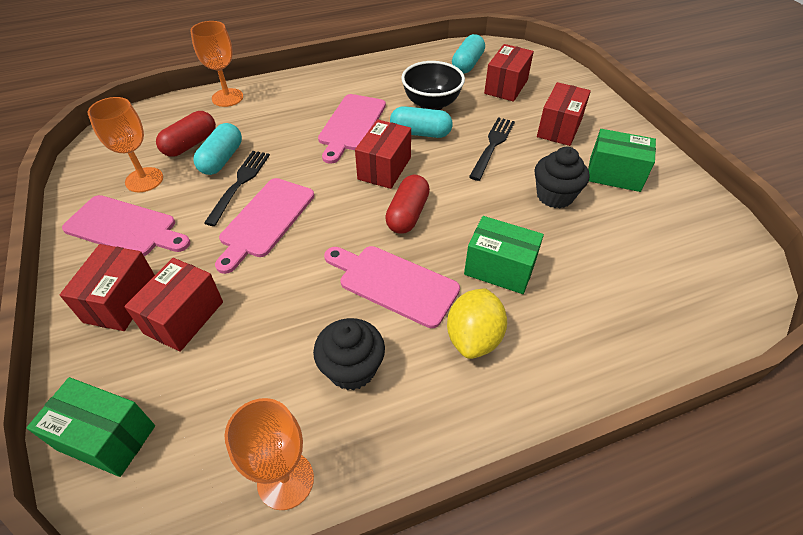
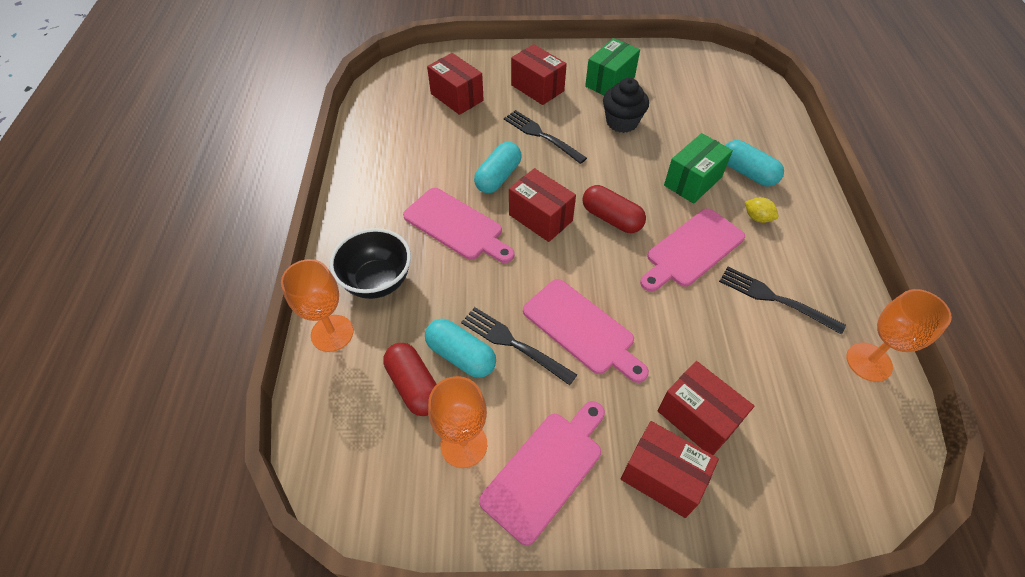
camera: 70 degrees left, 5 degrees up
green box [26,377,155,477] -> none
black cupcake [313,318,385,390] -> black fork [719,267,846,335]
black bowl [401,61,465,110] -> black bowl moved to [329,228,411,299]
yellow lemon [447,288,507,359] -> yellow lemon [745,197,778,223], size x0.54
turquoise capsule [452,34,485,73] -> turquoise capsule moved to [725,140,784,187]

